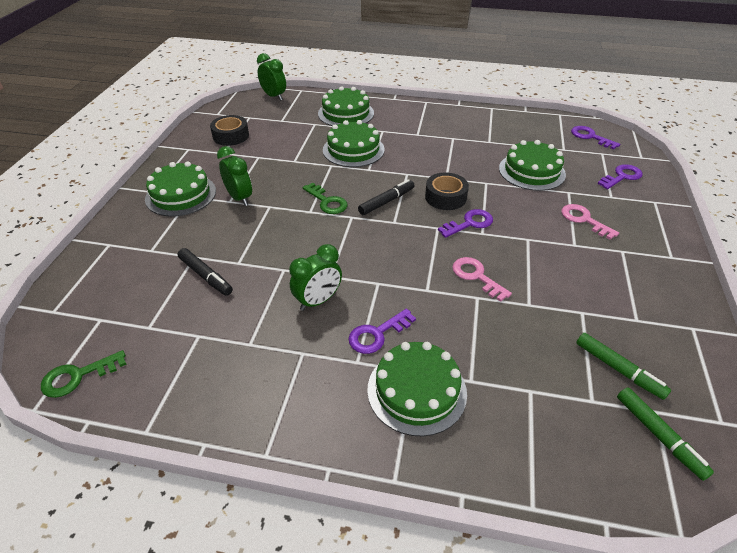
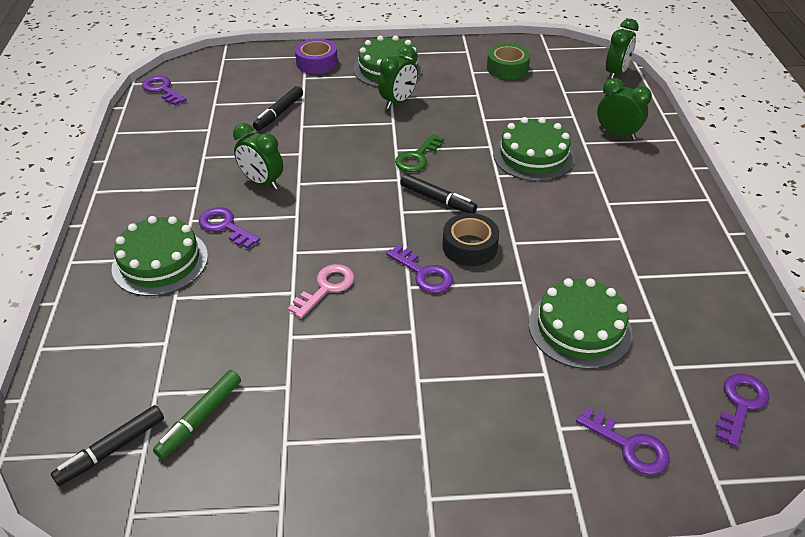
camera: 75 degrees right, 0 degrees up
green key [41,350,126,398] -> purple key [142,76,187,105]
black tape [210,115,249,146] -> green tape [487,44,530,79]
green cake [318,86,374,126] -> green clock [597,78,652,140]
pink key [561,204,619,240] -> none
green marker [617,388,714,481] -> black marker [51,405,164,486]
none -> purple tape [295,38,338,74]

